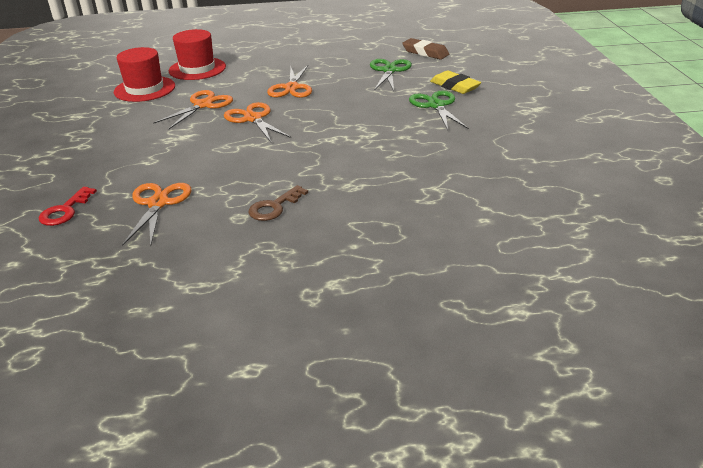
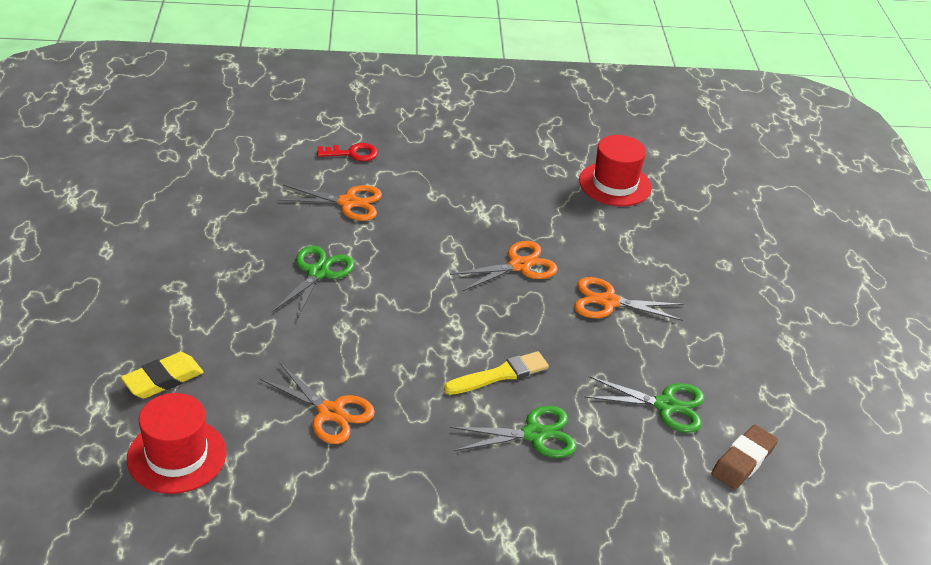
camera: 90 degrees right, 5 degrees up
red key [39,187,97,226] -> red key turned 150 degrees clockwise [317,143,378,161]
orange scissors [153,90,233,129] -> orange scissors moved to [259,363,375,444]
red hat [169,29,226,80] -> red hat moved to [127,393,226,494]
brown key [248,185,308,221] -> green scissors [272,246,355,321]
yellow eraser [430,70,481,94] -> yellow eraser moved to [121,352,203,398]
none -> yellow brush [444,351,549,395]

